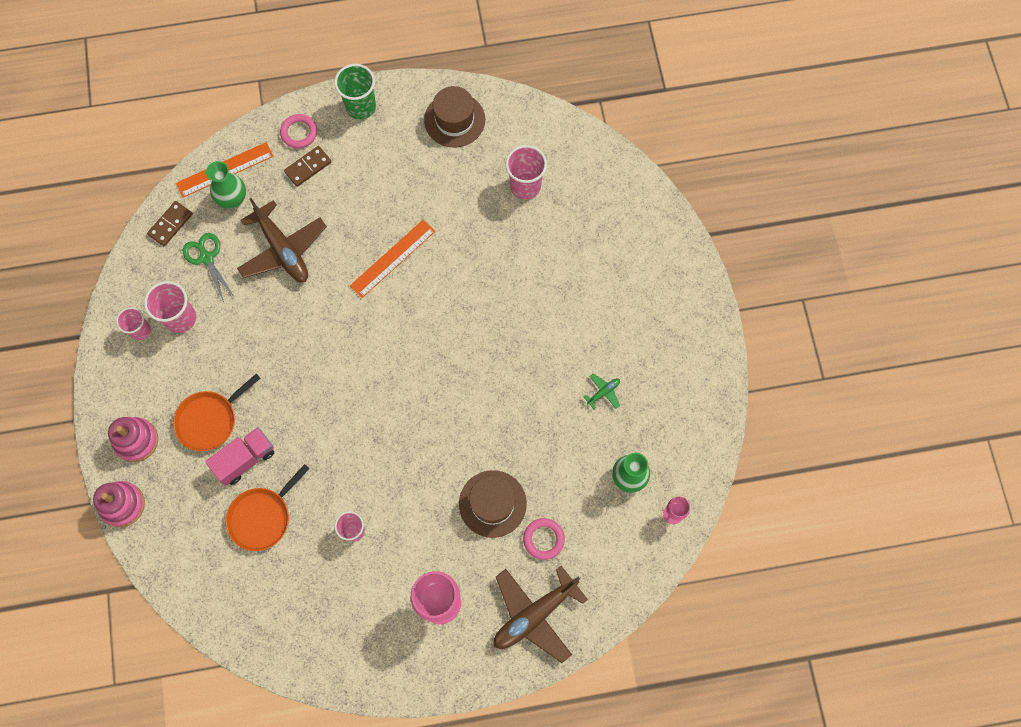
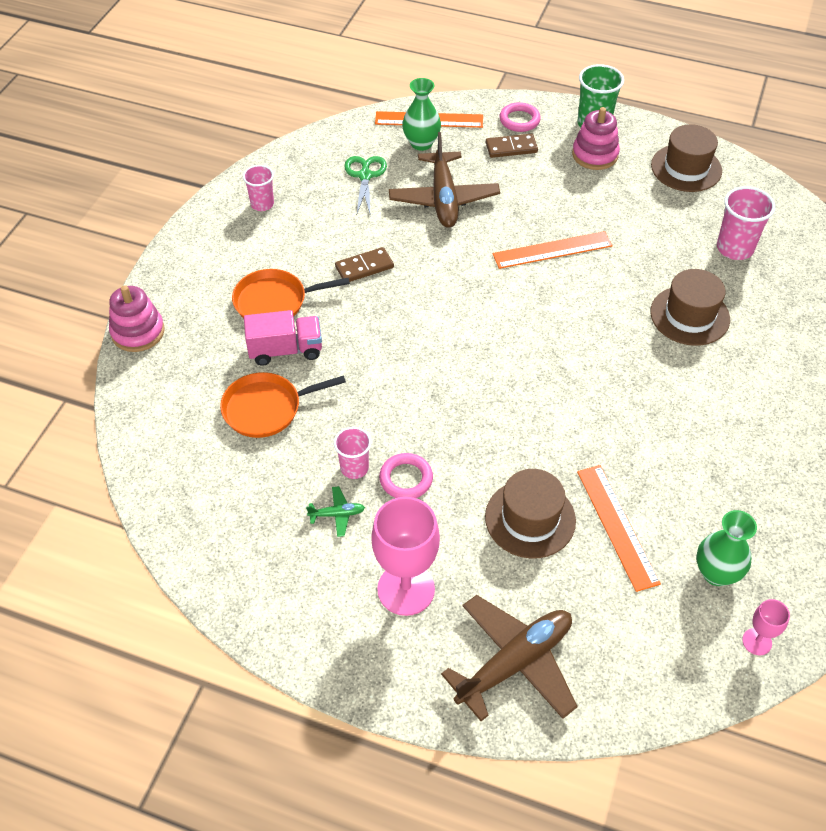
camera: 30 degrees right, 20 degrees down
pink stacking toy [108,417,158,462] -> pink stacking toy moved to [572,107,620,170]
pink cup [144,281,196,333] -> none
brown domino [147,201,193,246] -> brown domino moved to [335,247,394,282]
brown plane [494,566,588,663] -> brown plane turned 150 degrees clockwise [441,595,578,721]
pink ring [523,518,565,560] -> pink ring moved to [379,453,433,498]
green plane [583,373,620,409] -> green plane moved to [306,486,365,537]
none -> orange ruler [577,465,661,592]
none -> brown hat [650,269,730,346]

